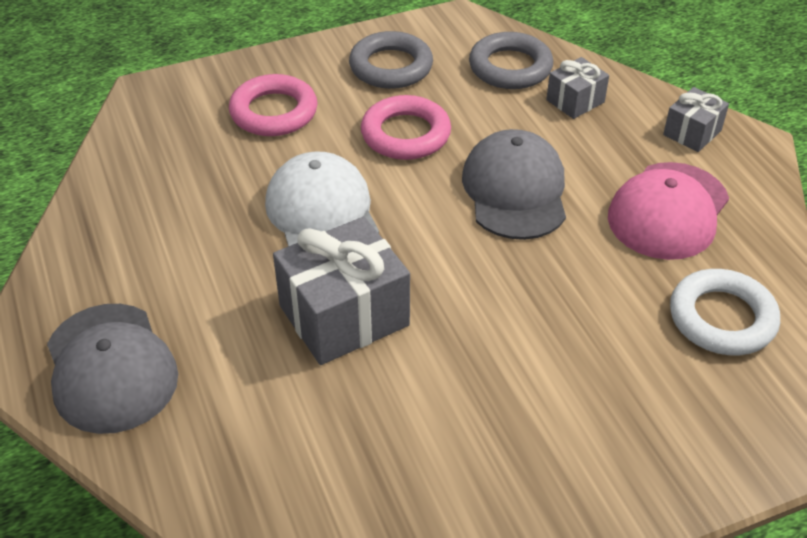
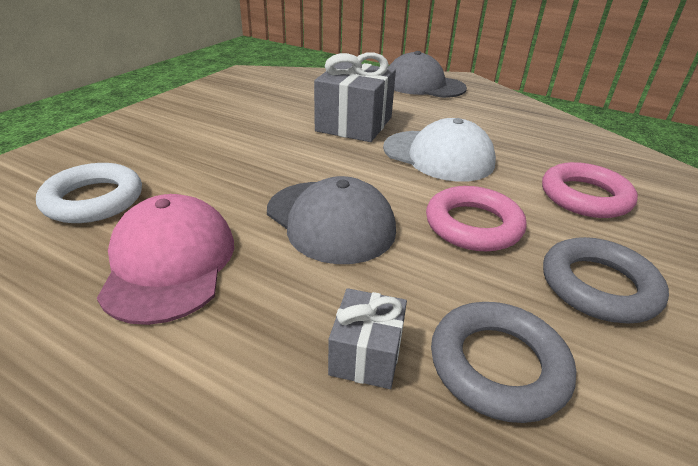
camera: 140 degrees right, 10 degrees down
grey gift [663,87,729,152] -> none

